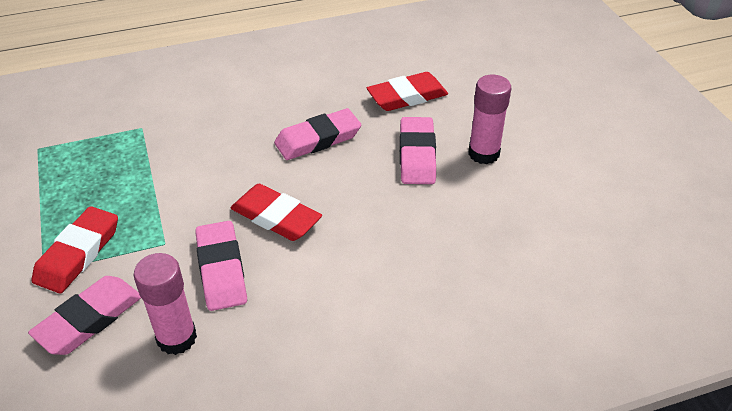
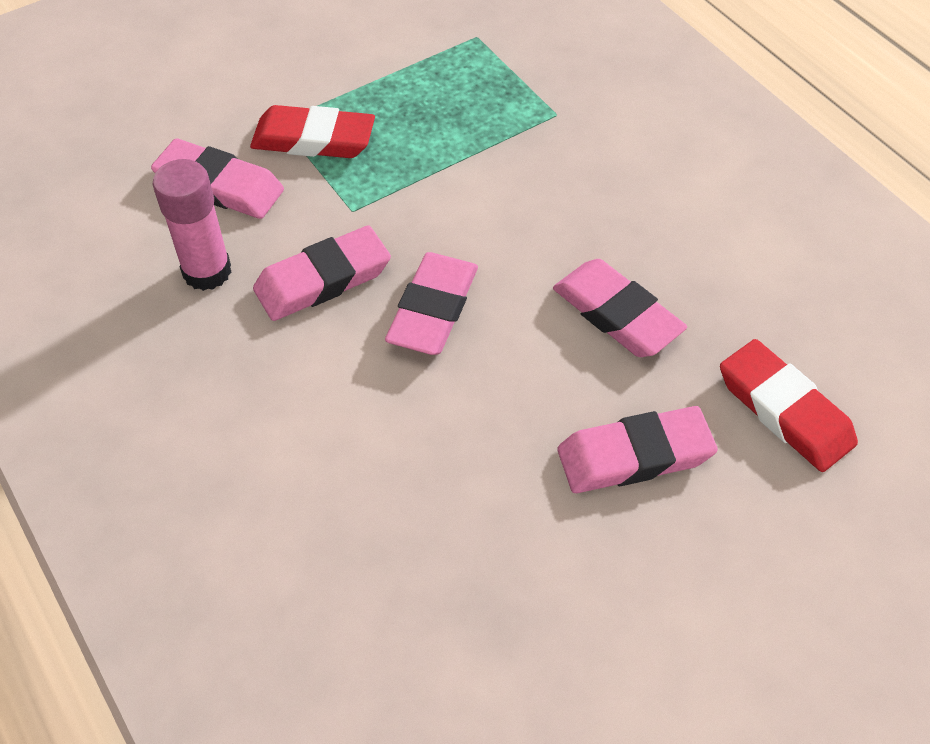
camera: 75 degrees right, 10 degrees up
red eraser [231,184,322,241] -> pink eraser [385,252,478,355]
pink glue stick [468,74,512,164] -> none

